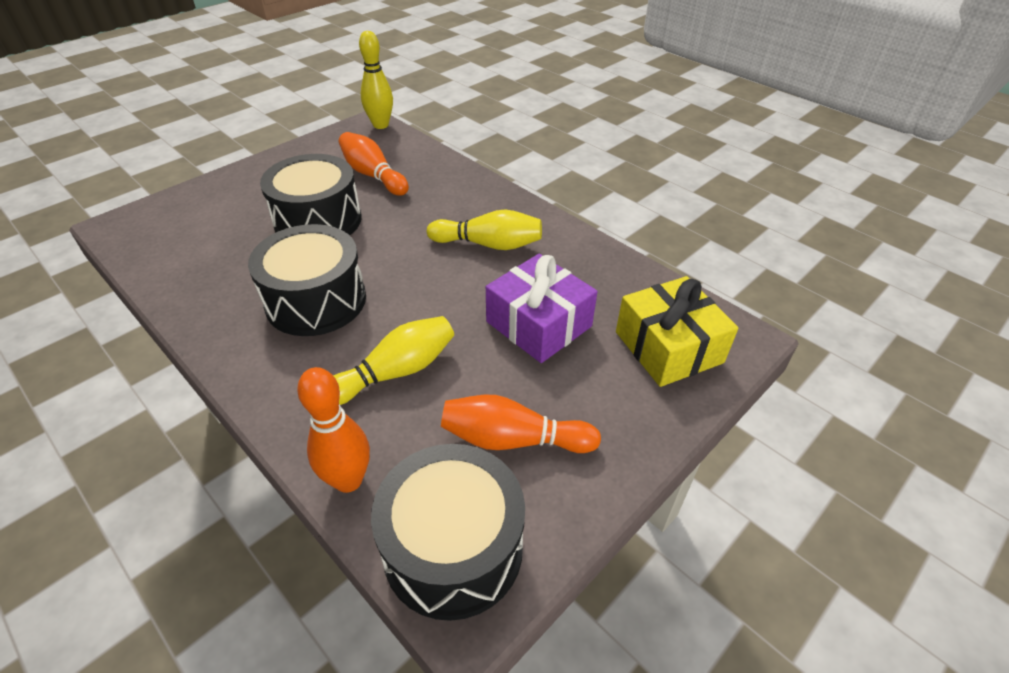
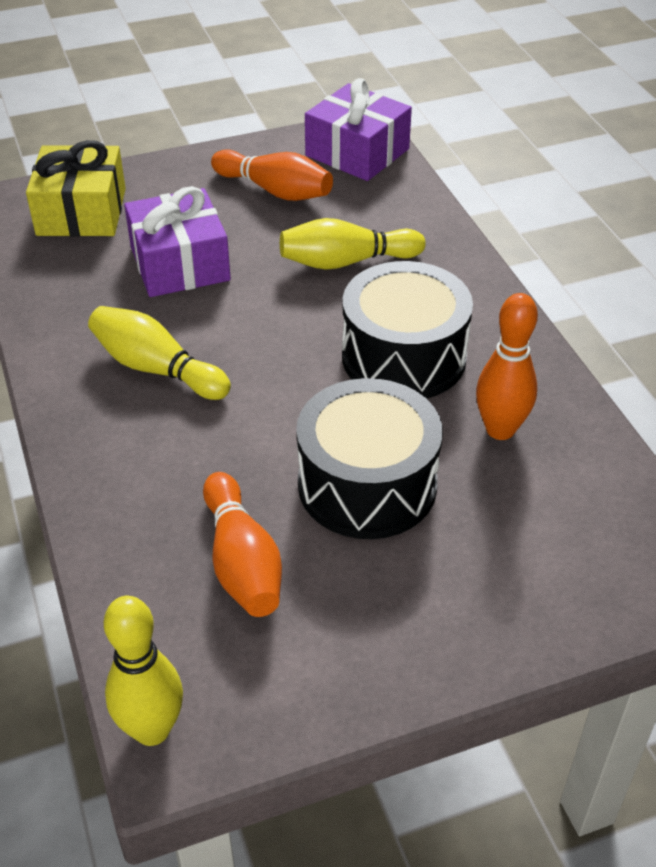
camera: 155 degrees left, 0 degrees up
orange bowling pin [297,367,370,493] -> orange bowling pin moved to [476,293,538,440]
black drum [371,444,525,621] -> purple gift [305,78,412,181]

